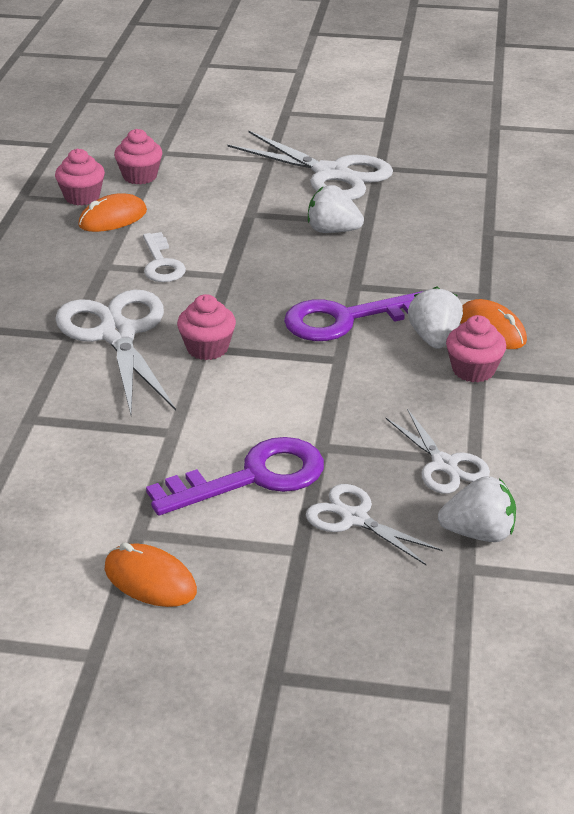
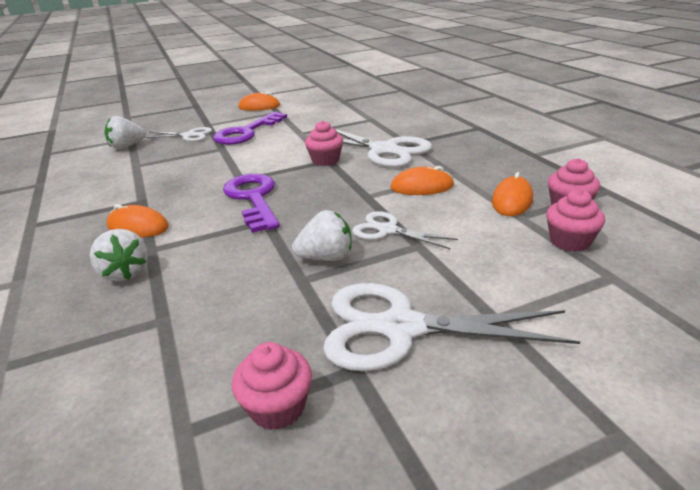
camera: 150 degrees right, 5 degrees down
white key [143,232,186,282] -> orange mouse [390,166,454,195]
purple key [284,291,423,341] -> purple key turned 60 degrees counterclockwise [223,174,280,233]
white scissors [385,409,490,494] -> white scissors moved to [352,211,458,250]
white strawberry [408,287,463,349] -> white strawberry moved to [90,229,148,281]
pink cupcake [446,315,506,382] -> pink cupcake moved to [232,342,312,430]

